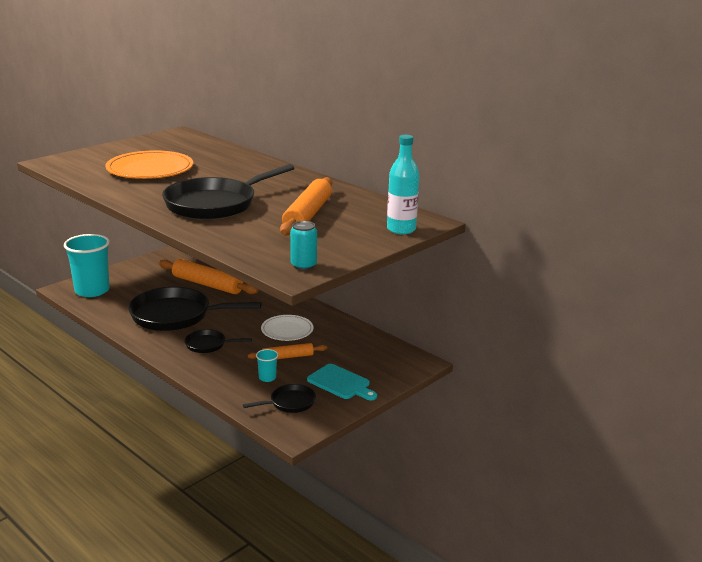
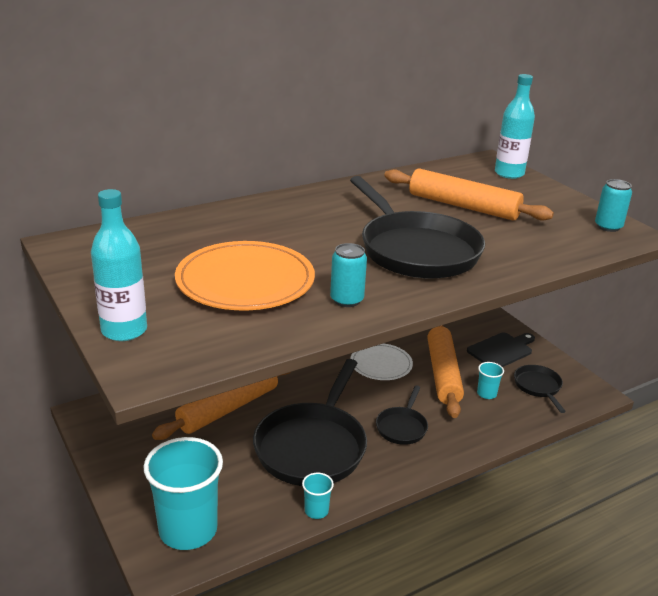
camera: 75 degrees left, 5 degrees up
orange rolling pin [248,343,327,359] -> orange rolling pin [427,325,464,418], size x1.76
turquoise cutting board [307,364,377,401] -> black cutting board [467,332,535,367]
none -> turquoise bottle [91,189,147,341]
none -> turquoise cup [302,473,334,519]
none -> turquoise can [330,243,367,307]

